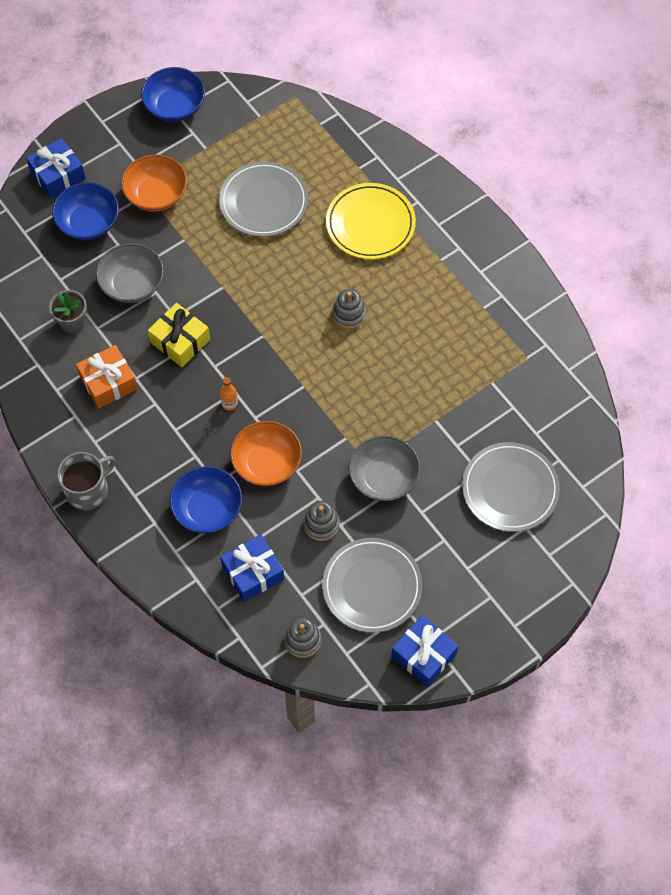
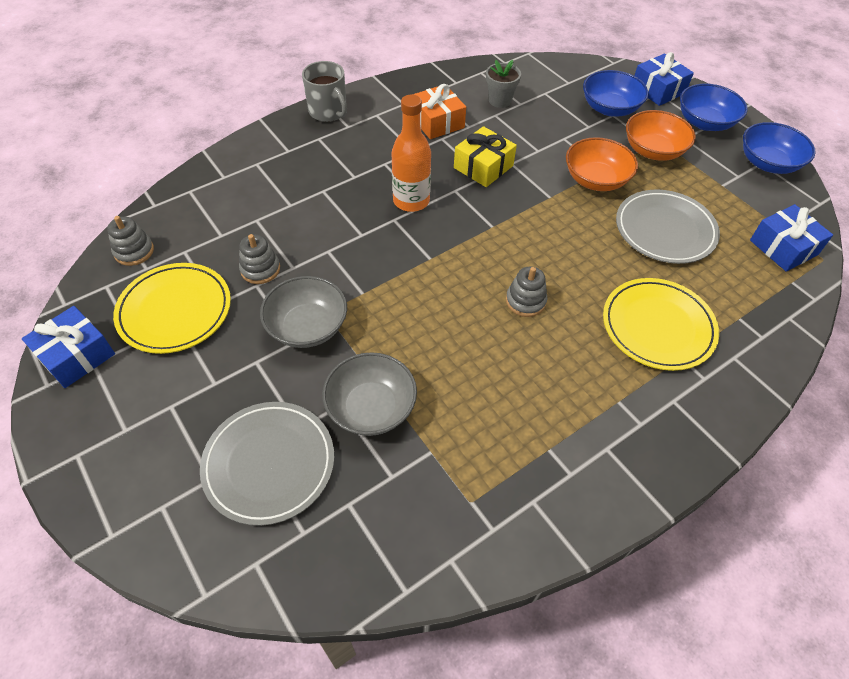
camera: 90 degrees right, 10 degrees down
grey bowl [96,243,164,303] -> grey bowl moved to [322,352,417,436]
blue bowl [170,466,242,533] -> blue bowl moved to [680,83,748,131]
orange bottle [220,377,238,410] -> orange bottle [392,94,431,212], size x2.19
blue gift [220,534,284,602] -> blue gift moved to [750,204,833,272]
orange bowl [230,421,302,486] -> orange bowl moved to [566,137,638,191]
grey plate [322,538,422,633] -> yellow plate [113,263,231,354]

